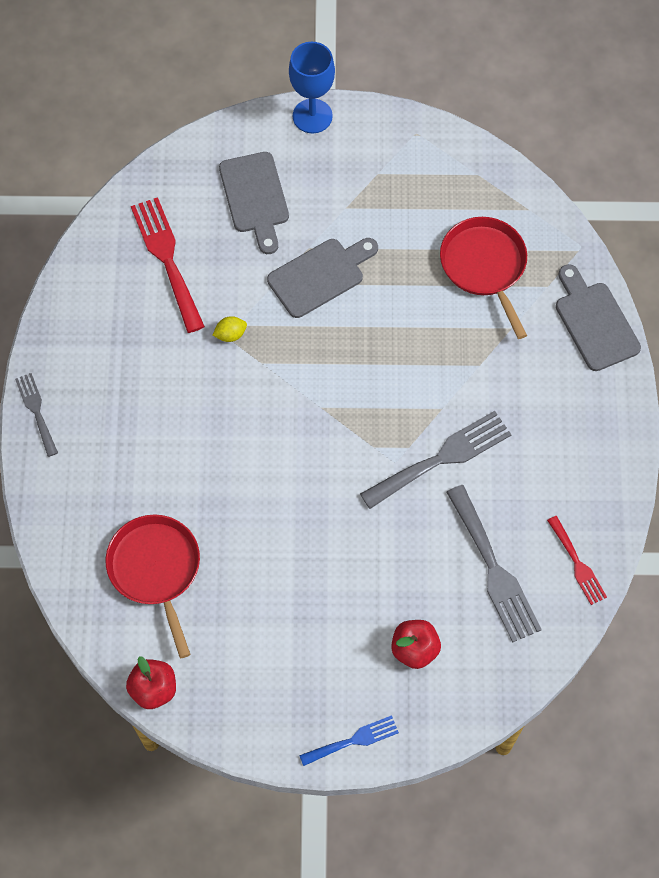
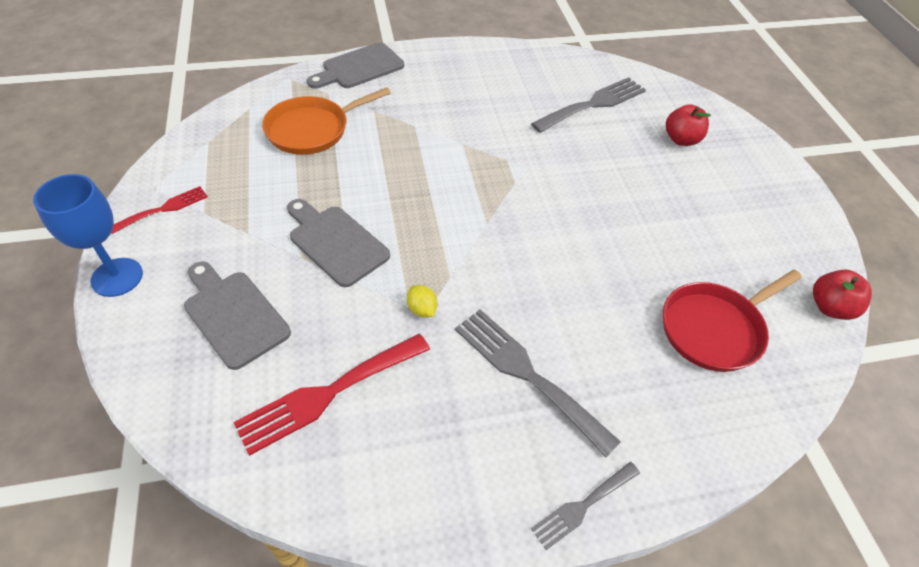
camera: 105 degrees left, 15 degrees down
grey cutting board [219,152,289,254] -> grey cutting board turned 105 degrees counterclockwise [184,261,291,370]
blue fork [299,715,399,766] -> none
grey fork [360,411,512,509] -> grey fork moved to [455,310,621,457]
red pan [440,217,527,339] -> orange pan [262,87,391,155]
red fork [547,516,607,605] -> red fork moved to [111,186,208,234]

